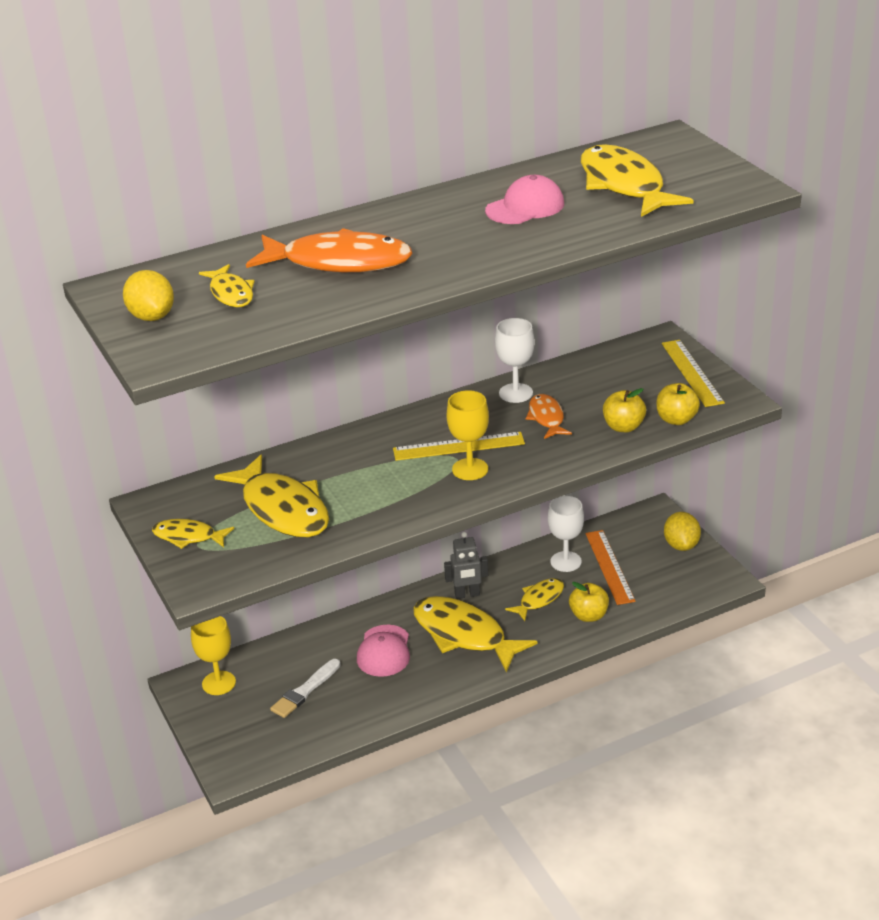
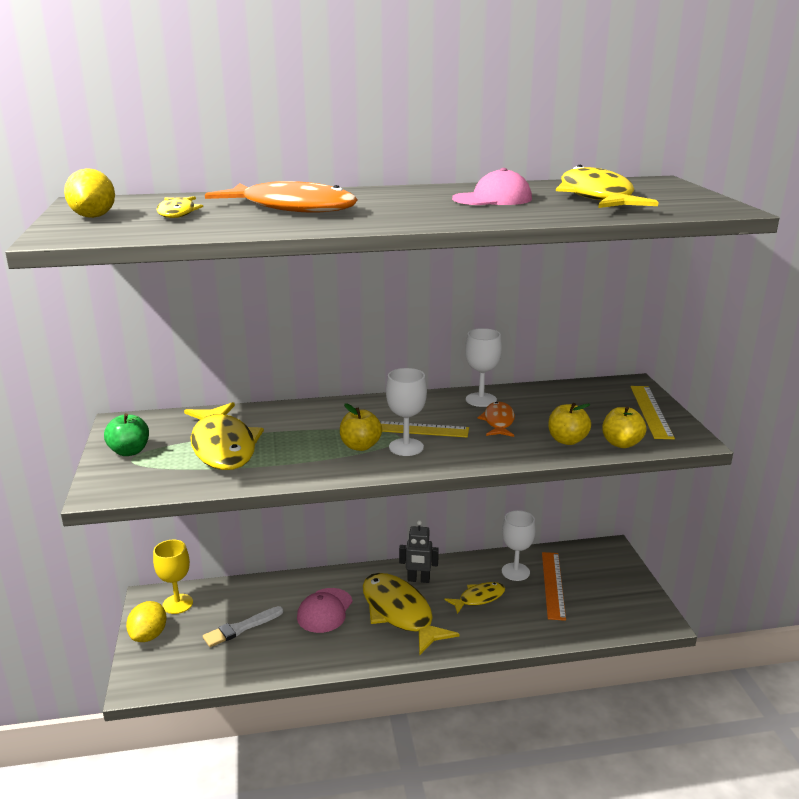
camera: 15 degrees right, 10 degrees down
yellow fish [152,519,234,549] -> green apple [104,413,149,456]
yellow goblet [447,390,489,480] -> white goblet [386,368,427,456]
yellow apple [569,582,609,622] -> yellow apple moved to [340,403,382,451]
yellow lemon [664,512,701,551] -> yellow lemon moved to [126,601,167,642]

